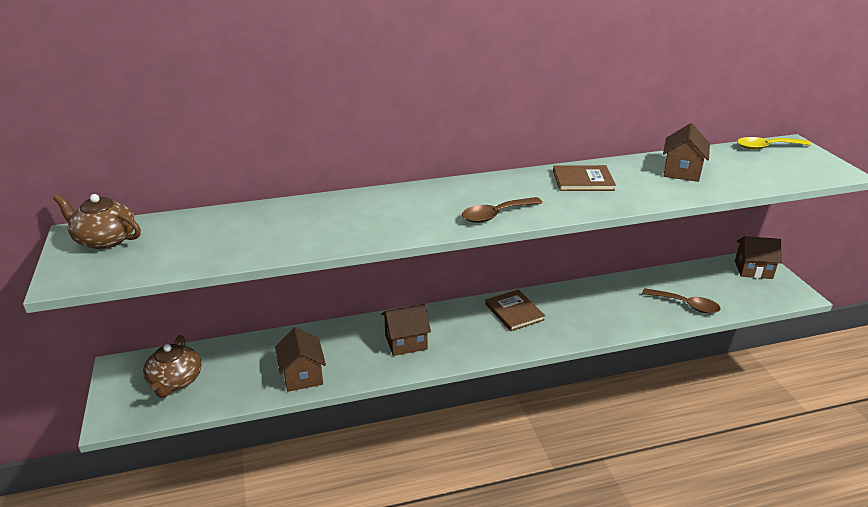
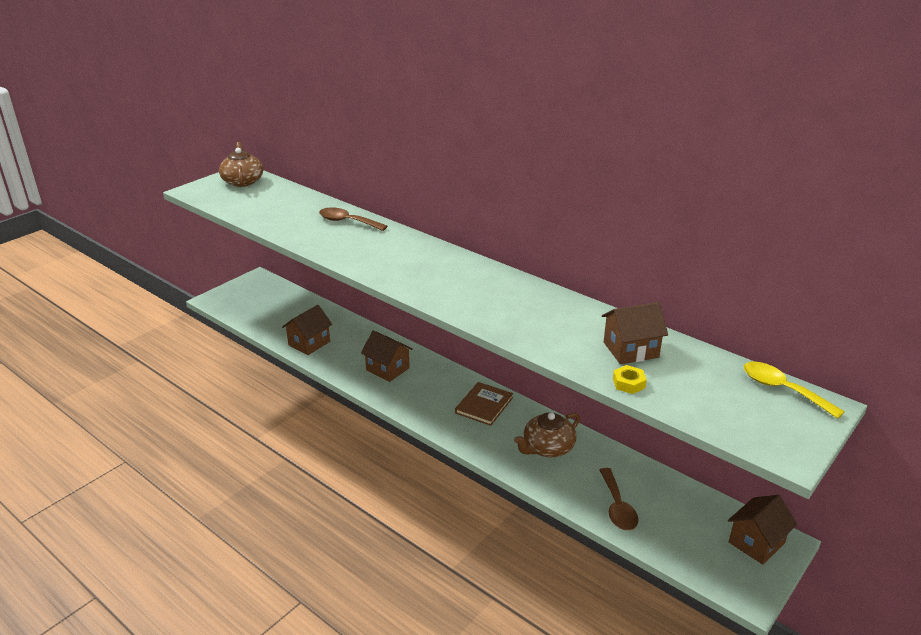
camera: 55 degrees right, 0 degrees up
brown teapot [143,335,201,398] -> brown teapot moved to [514,412,580,457]
brown spoon [462,197,543,223] -> brown spoon moved to [319,207,387,231]
brown book [553,165,616,191] -> none
brown house [735,236,782,279] -> brown house turned 75 degrees clockwise [728,495,797,565]
none -> yellow nut [613,365,647,394]

